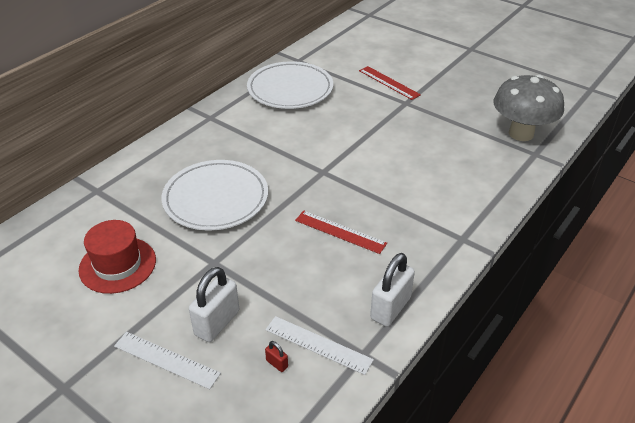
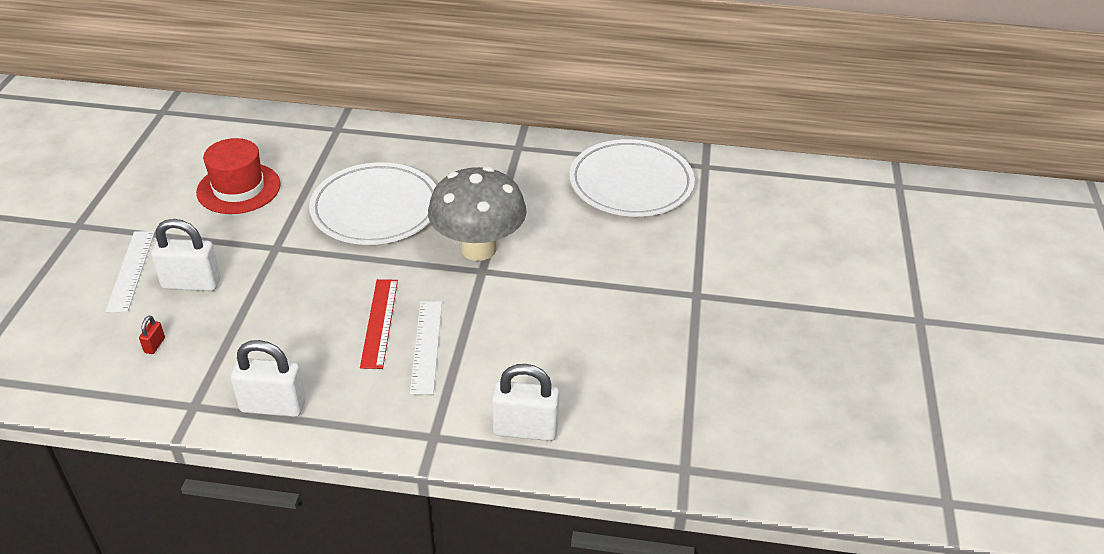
camera: 60 degrees right, 0 degrees up
white ruler [265,316,374,375] -> white ruler moved to [410,301,442,395]
red ruler [359,66,421,100] -> none
grey mushroom [493,75,564,141] -> grey mushroom moved to [428,166,527,261]
none -> white padlock [492,364,559,441]

